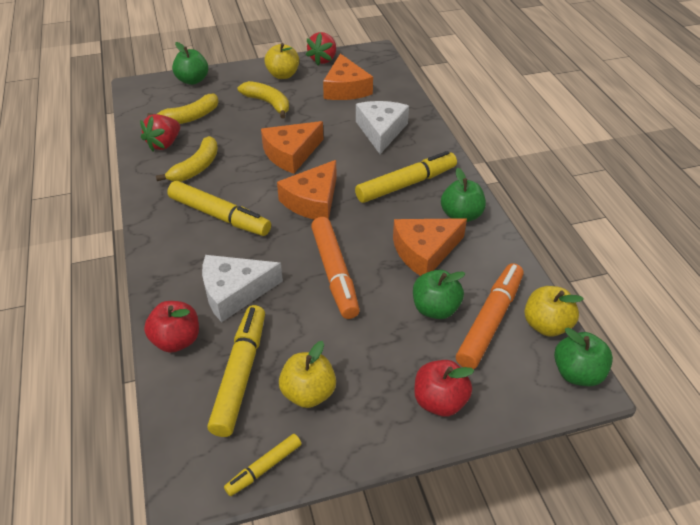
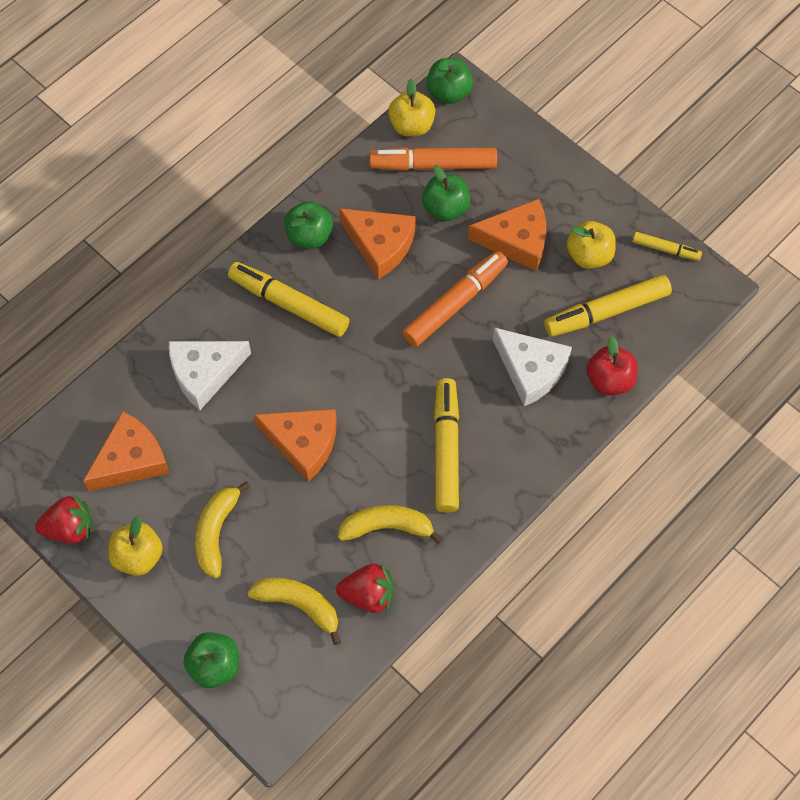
camera: 120 degrees left, 20 degrees up
orange cheese [277,160,337,220] -> orange cheese moved to [468,199,546,271]
red apple [414,360,474,416] -> none

